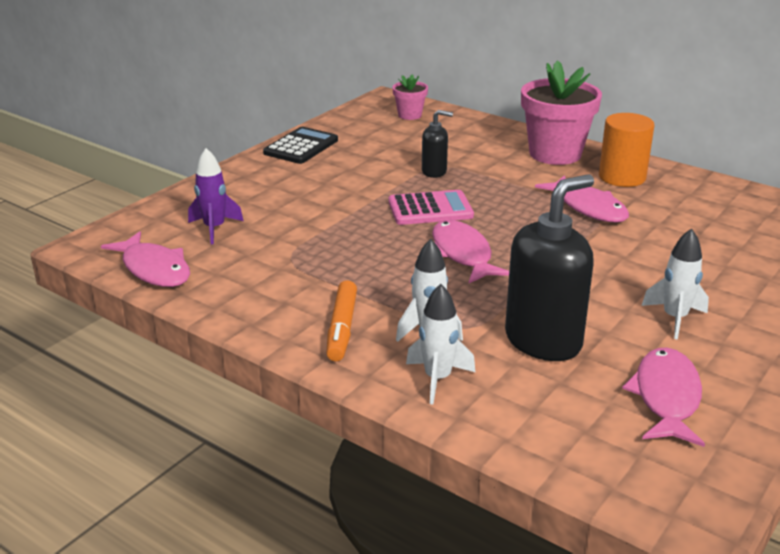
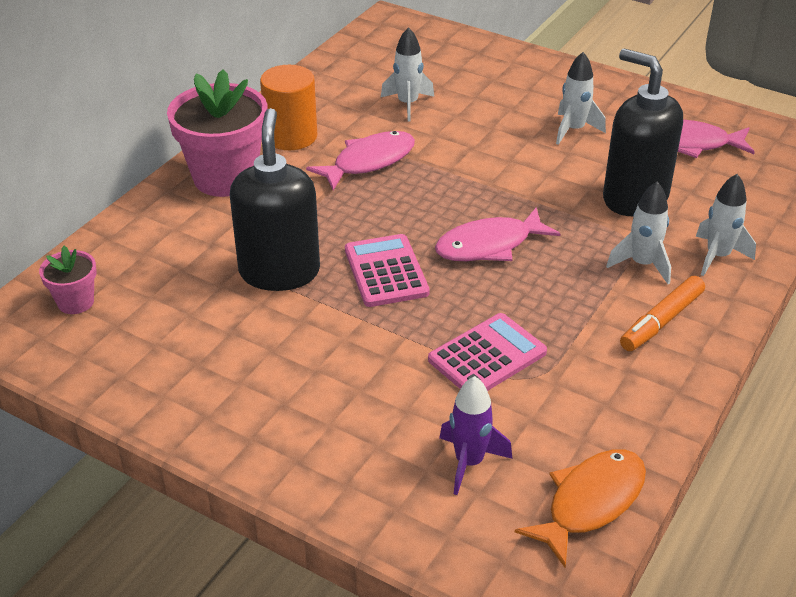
camera: 95 degrees left, 10 degrees up
pink fish [101,232,190,287] -> orange fish [515,449,646,567]
black calculator [263,127,338,164] -> none
orange marker [326,280,357,361] -> orange marker turned 135 degrees clockwise [620,276,705,351]
black soap dispenser [422,110,453,178] -> black soap dispenser [230,108,320,291], size x1.97
none -> white rocket [381,27,434,121]
none -> pink calculator [428,313,547,391]

